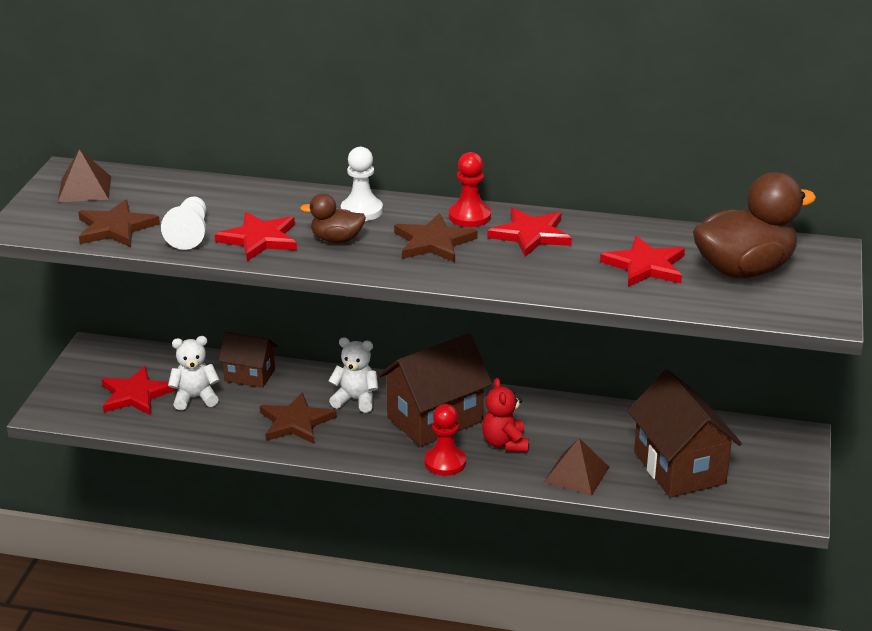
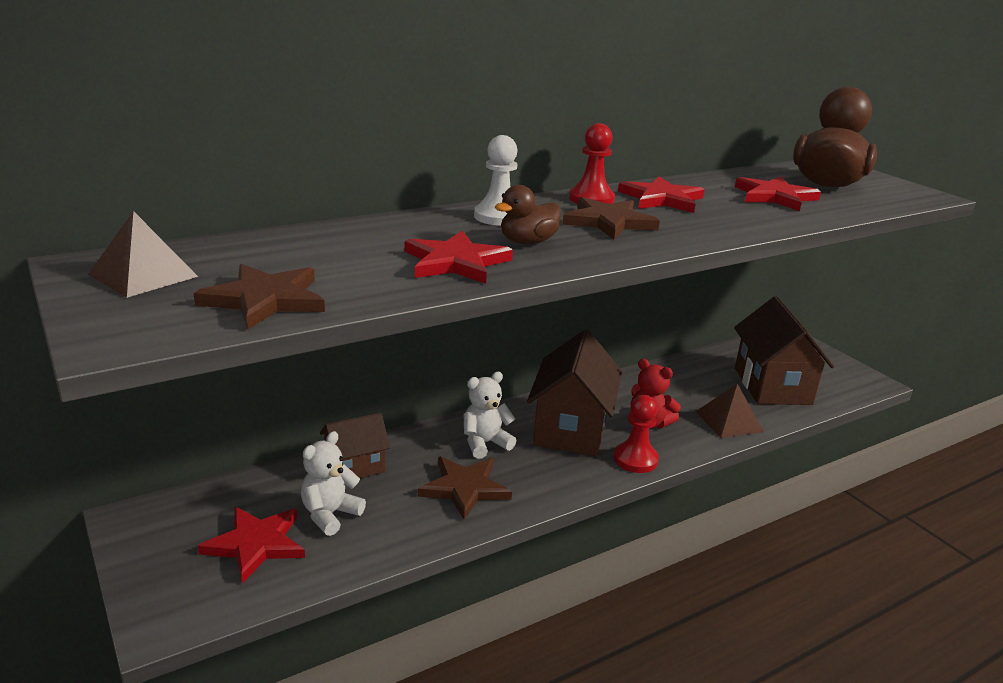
camera: 45 degrees left, 5 degrees down
white pawn [161,197,206,250] -> none
brown house [627,370,742,498] -> brown house turned 60 degrees clockwise [734,296,834,405]

